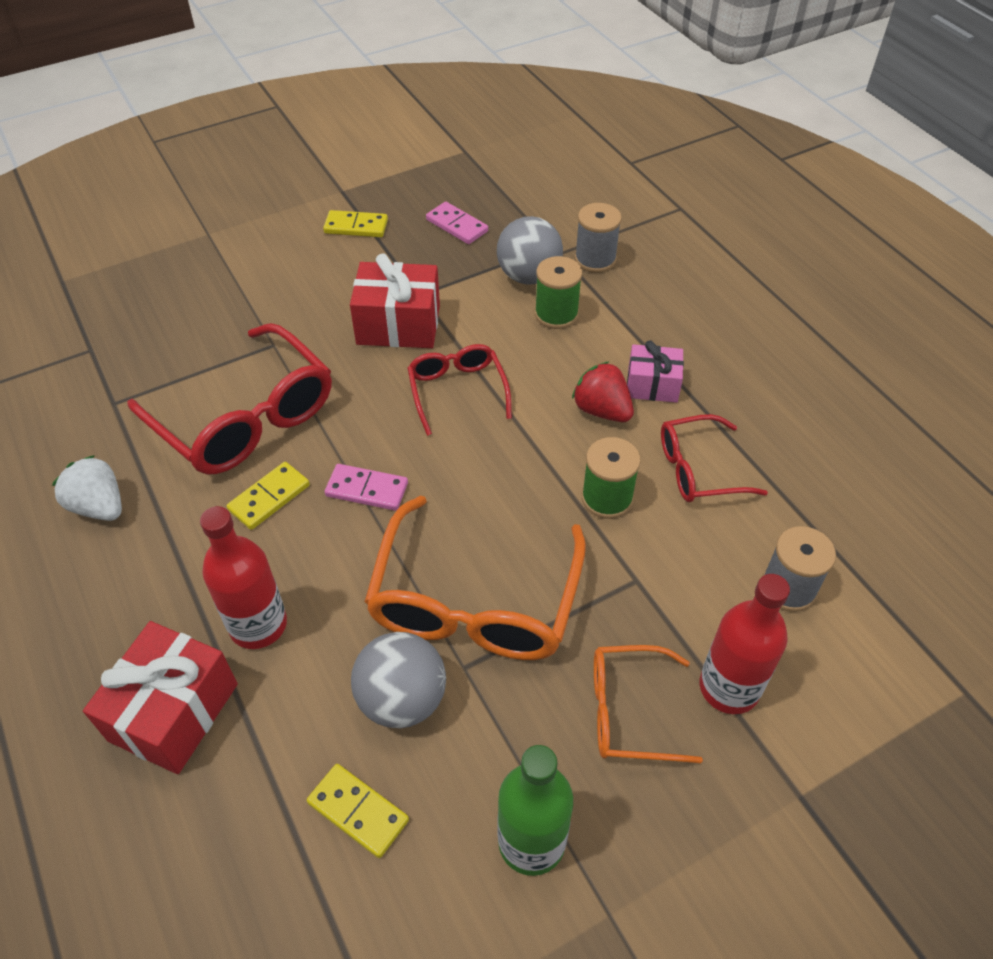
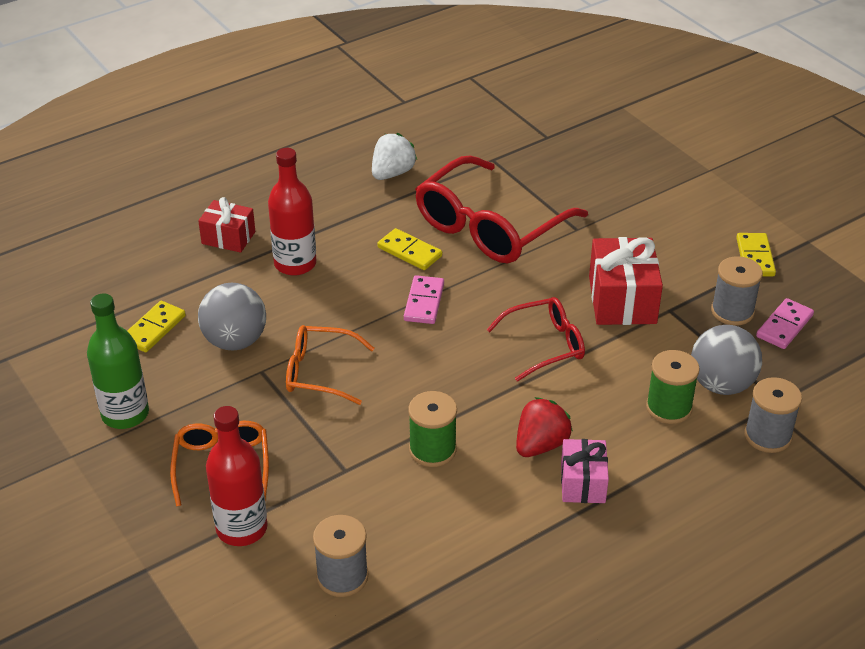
camera: 85 degrees right, 10 degrees down
red gift [83,621,238,774] -> red gift [198,197,255,253], size x0.62
orange glasses [364,496,586,660] -> orange glasses [286,325,375,405], size x0.56
red glasses [661,414,768,502] -> none
none -> grey spool [711,256,763,326]

